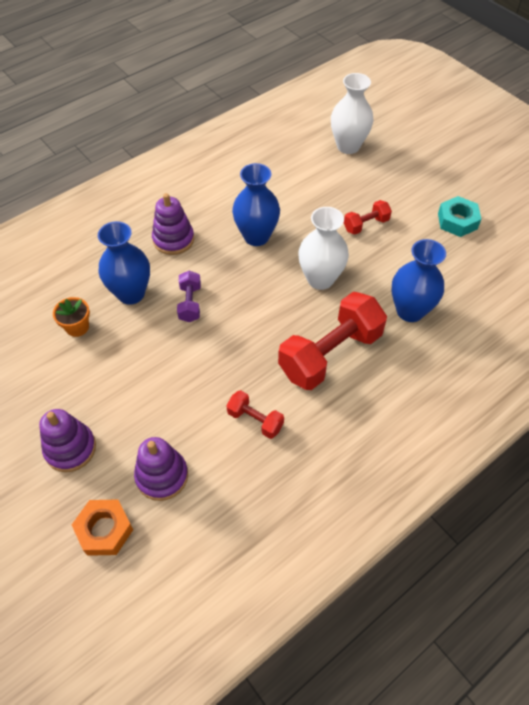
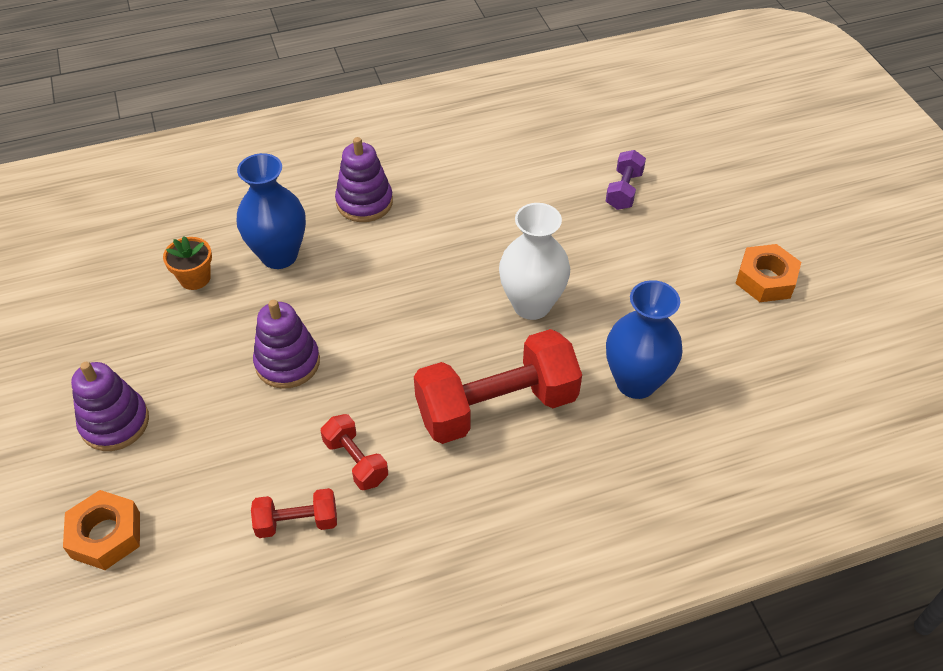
camera: 20 degrees right, 5 degrees down
purple stacking toy [134,437,188,501] -> purple stacking toy moved to [253,300,320,389]
purple dumbbell [177,271,201,322] -> purple dumbbell moved to [606,150,646,210]
blue vase [232,163,280,246] -> none
white vase [331,73,374,154] -> none
red dumbbell [344,200,392,235] -> red dumbbell moved to [251,488,337,538]
turquoise nut [438,196,481,237] -> orange nut [735,244,801,302]

